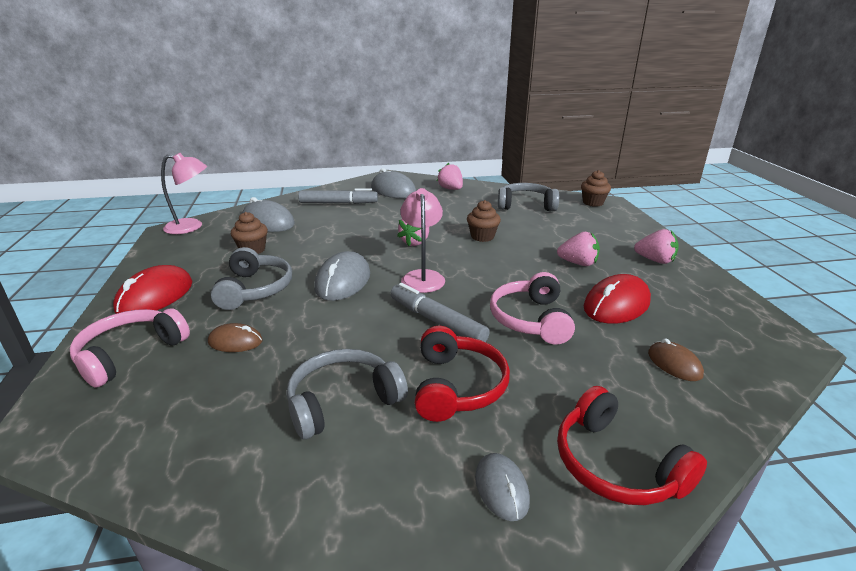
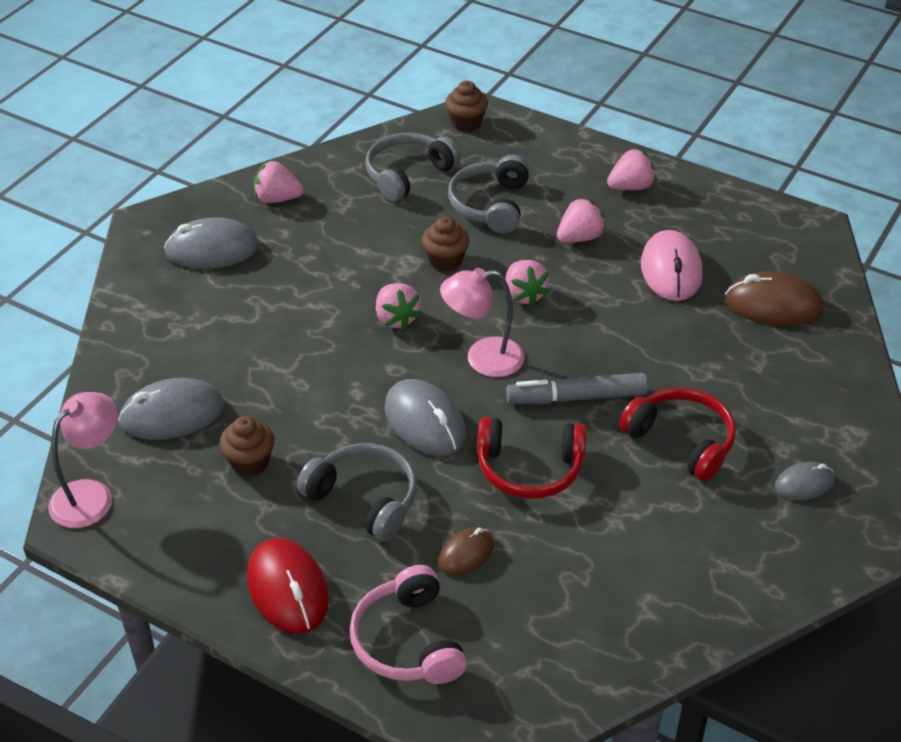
camera: 50 degrees left, 15 degrees up
grey headphones [287,349,408,439] -> grey headphones moved to [448,155,530,234]
grey marker [298,188,378,204] -> none
pink lamp [400,188,445,293] -> pink lamp turned 45 degrees counterclockwise [440,268,525,377]
grey mouse [475,453,530,521] -> grey mouse turned 45 degrees counterclockwise [775,462,834,500]
pink headphones [490,272,575,345] -> none
red headphones [557,386,707,505] -> red headphones moved to [477,417,586,499]
red mouse [584,274,651,324] -> pink mouse [641,230,703,301]
brown mouse [648,338,704,381] -> brown mouse [725,271,824,326], size x1.73
none -> pink strawberry [505,260,550,306]

